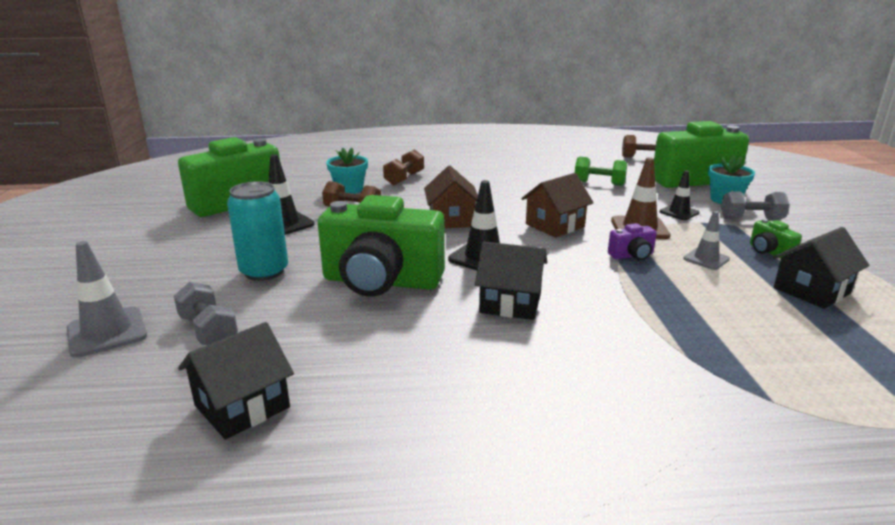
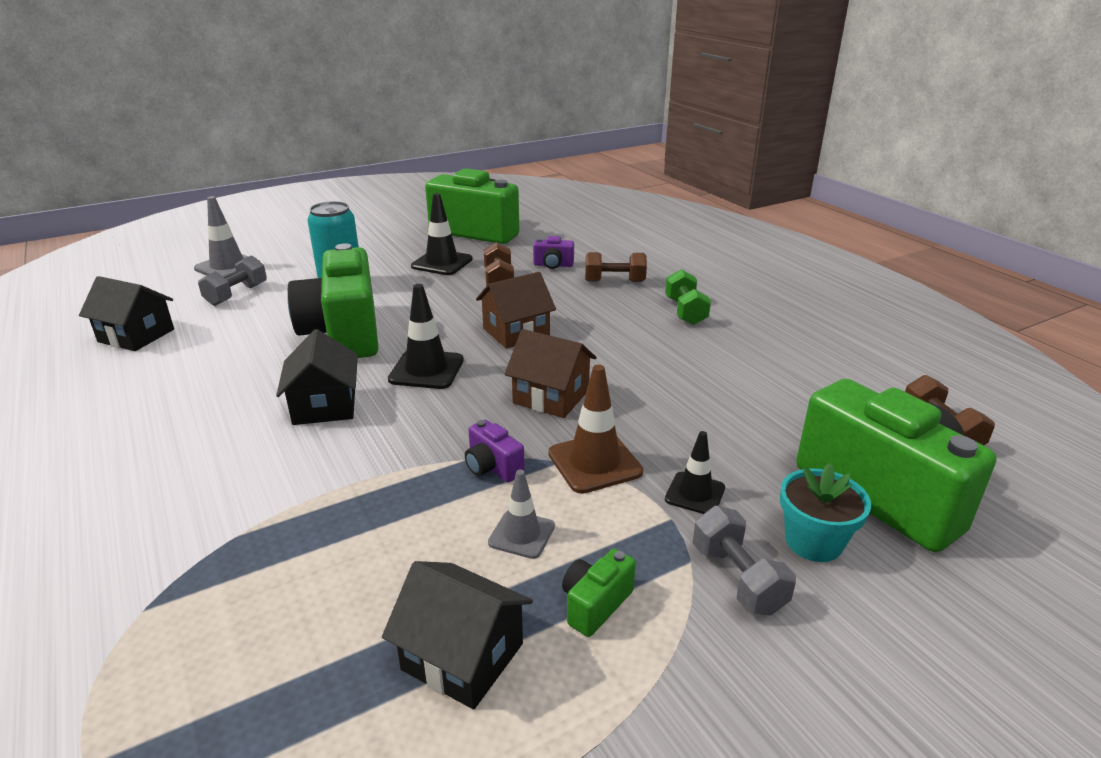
camera: 65 degrees right, 5 degrees up
turquoise flower pot [326,148,368,194] -> purple camera [533,236,574,269]
green dumbbell [575,157,627,186] -> green dumbbell moved to [665,269,711,325]

